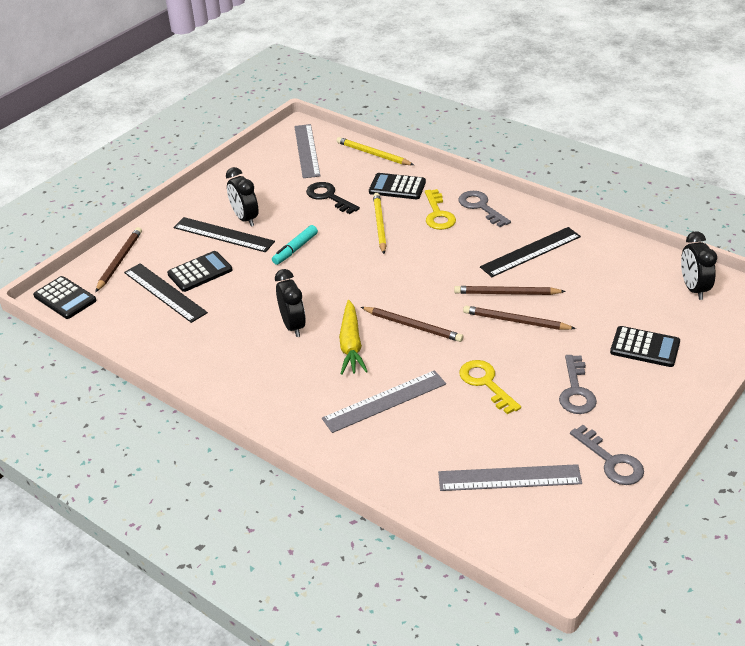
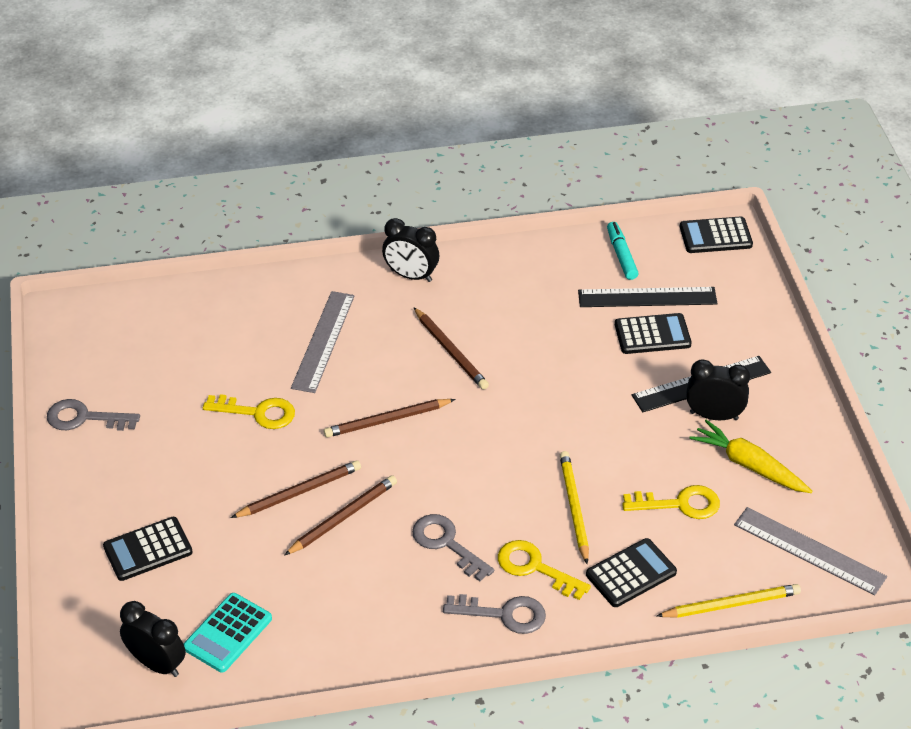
camera: 130 degrees right, 5 degrees up
brown pencil [95,227,142,292] -> brown pencil moved to [414,307,489,390]
black calculator [167,251,232,292] -> black calculator turned 105 degrees counterclockwise [615,313,692,354]
turquoise marker [272,225,318,265] -> turquoise marker moved to [607,222,639,280]
black clock [275,269,306,337] -> black clock moved to [382,218,439,282]
black key [306,182,360,214] -> yellow key [622,485,720,519]
yellow carrot [339,300,368,375] -> yellow carrot moved to [689,420,812,493]
yellow pencil [373,193,387,254] -> yellow pencil turned 135 degrees counterclockwise [560,451,589,564]
grey ruler [438,464,582,491] -> none
black ruler [480,227,581,277] -> none
grey key [559,355,597,414] -> grey key moved to [412,514,494,581]
none -> turquoise calculator [184,593,272,672]

